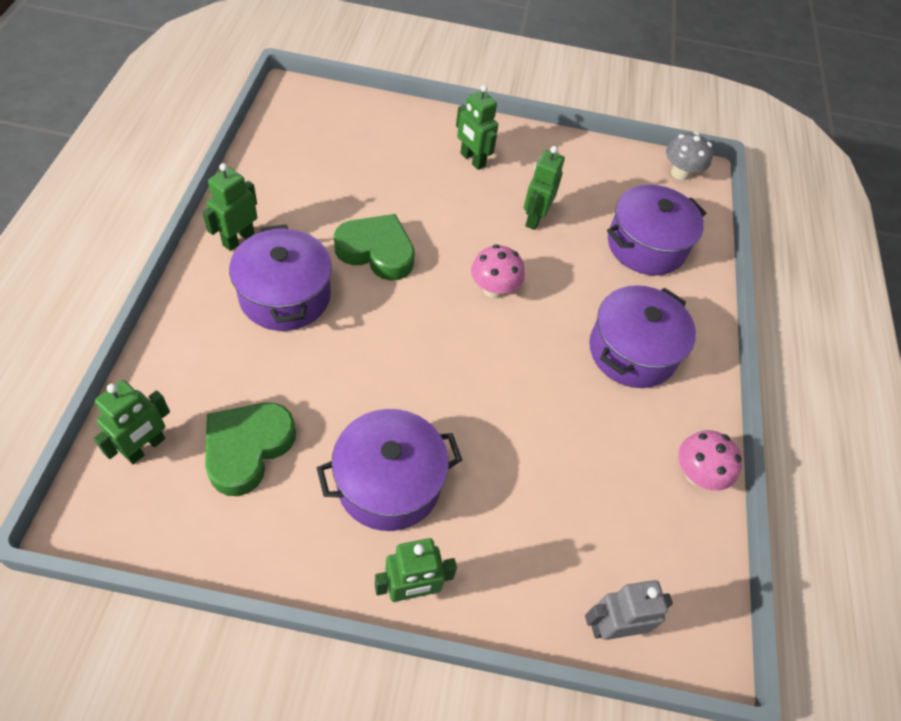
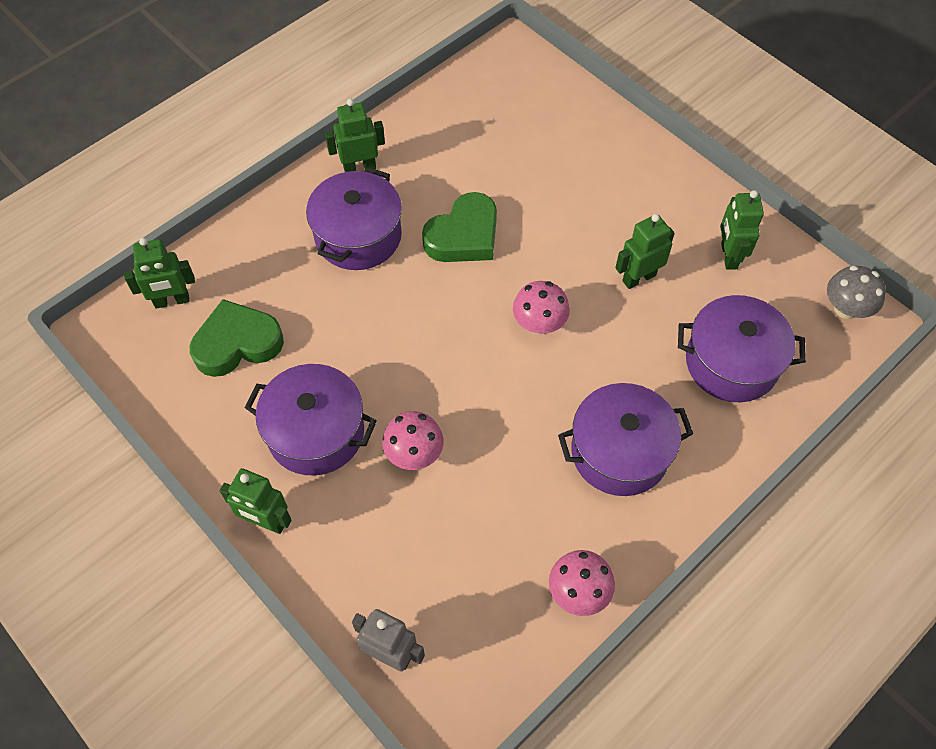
camera: 45 degrees right, 5 degrees up
green heart [334,214,415,281] -> green heart turned 75 degrees clockwise [422,192,497,262]
green robot [456,85,498,170] -> green robot moved to [720,190,764,270]
none -> pink mushroom [382,411,444,470]

